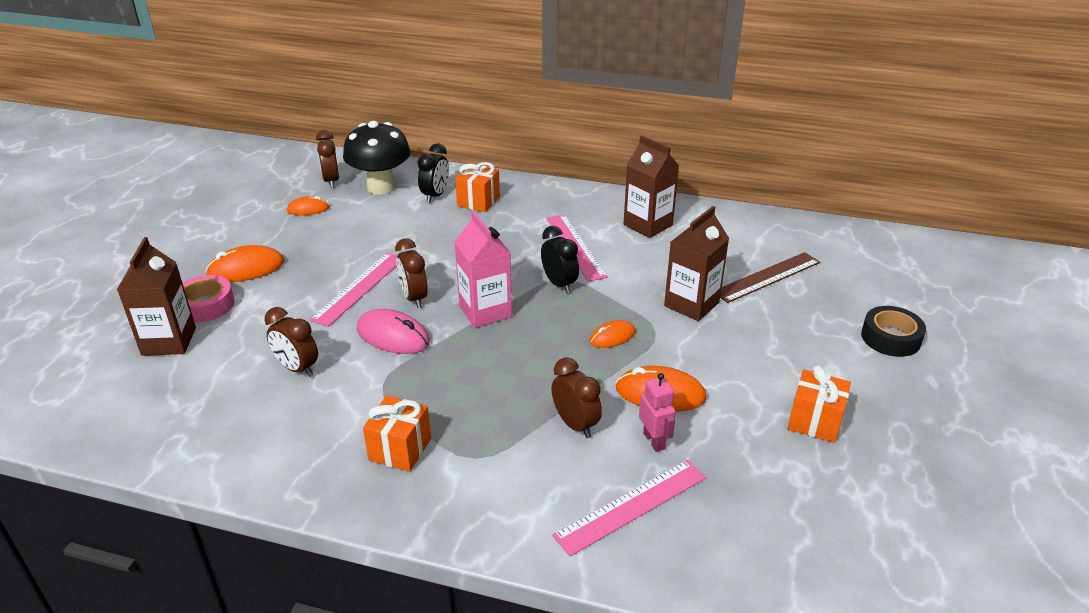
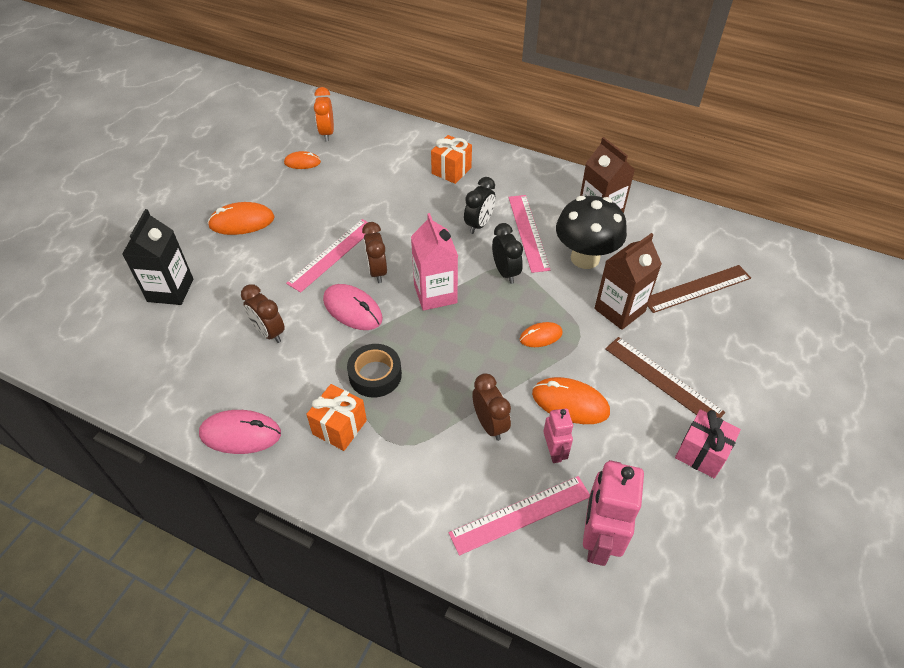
camera: 10 degrees right, 15 degrees up
brown carton [117,237,196,356] -> black carton [122,209,193,305]
pink tape [183,275,234,322] -> none
brown clock [316,130,339,188] -> orange clock [314,87,334,141]
black mushroom [343,121,411,195] -> black mushroom moved to [556,196,627,269]
black clock [417,143,449,203] -> black clock moved to [464,177,495,234]
orange gift [788,365,851,443] -> pink gift [675,409,741,478]
black tape [861,306,926,357] -> black tape moved to [347,344,402,397]
none -> pink mouse [199,410,281,454]
none -> pink robot [583,460,644,566]
none -> brown ruler [605,337,725,418]

